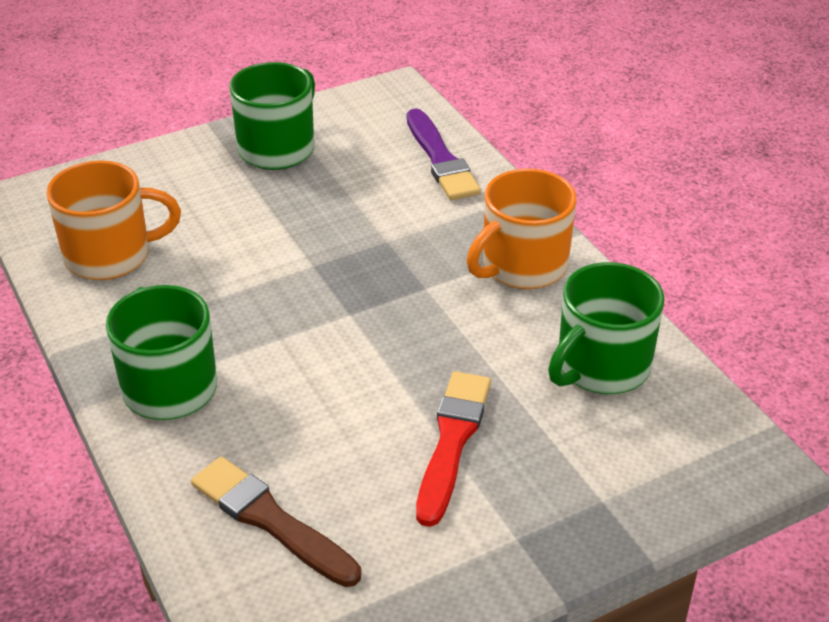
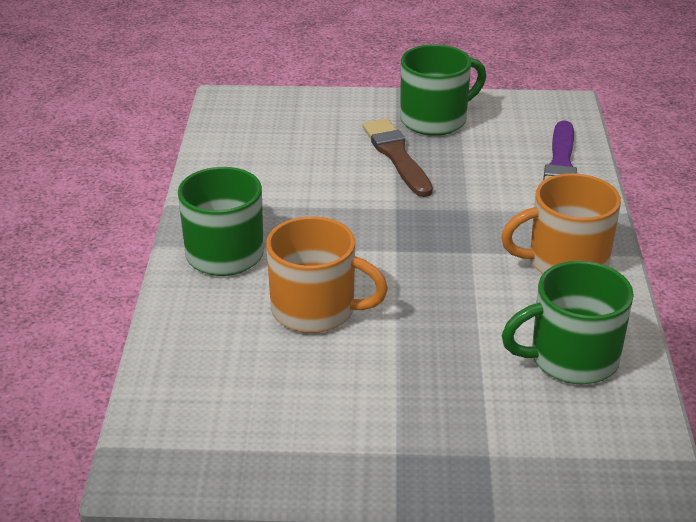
camera: 30 degrees right, 5 degrees down
orange mug [46,160,181,280] -> orange mug moved to [266,216,388,333]
brown brush [191,456,361,587] -> brown brush moved to [362,118,433,197]
red brush [416,371,491,527] -> none

